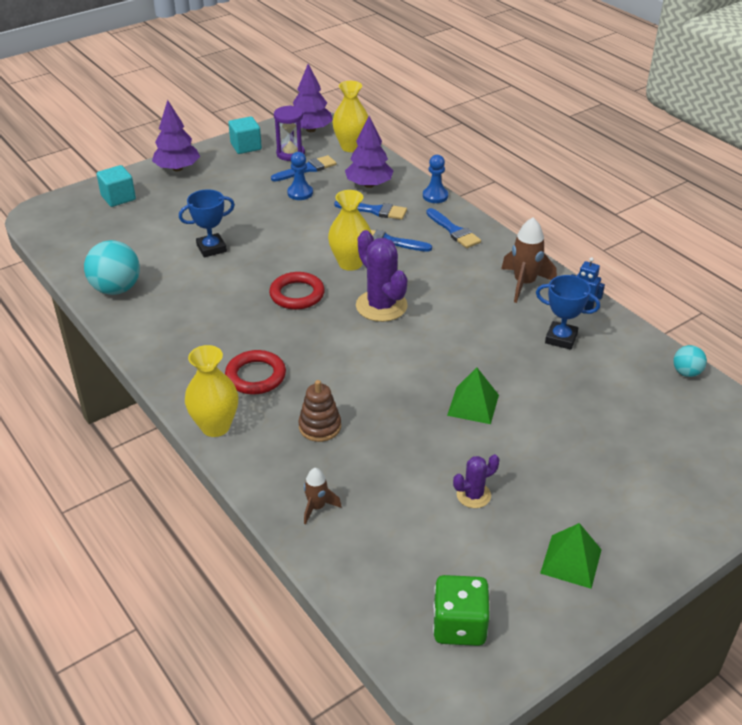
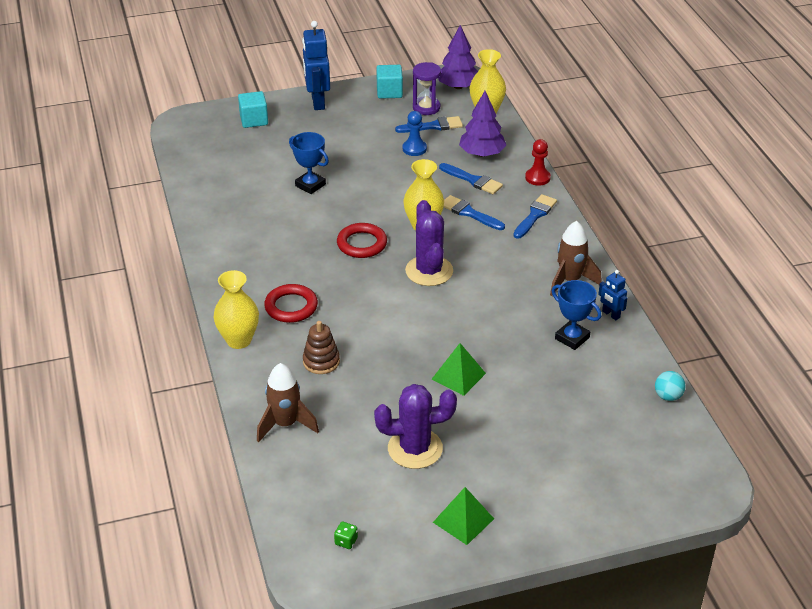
camera: 20 degrees right, 0 degrees up
turquoise ball [84,240,140,295] -> none
purple tree [152,100,200,171] -> blue robot [302,21,330,110]
blue trophy [179,189,235,257] -> blue trophy turned 45 degrees clockwise [289,132,329,194]
brown rocket [304,468,342,525] -> brown rocket [257,363,319,443], size x1.72
blue pawn [423,155,448,203] -> red pawn [525,139,551,186]
blue brush [426,208,481,248] -> blue brush turned 135 degrees counterclockwise [513,194,557,239]
green dice [433,575,490,646] -> green dice [334,521,358,549], size x0.44
purple cactus [453,454,499,508] -> purple cactus [374,384,457,469], size x1.84

